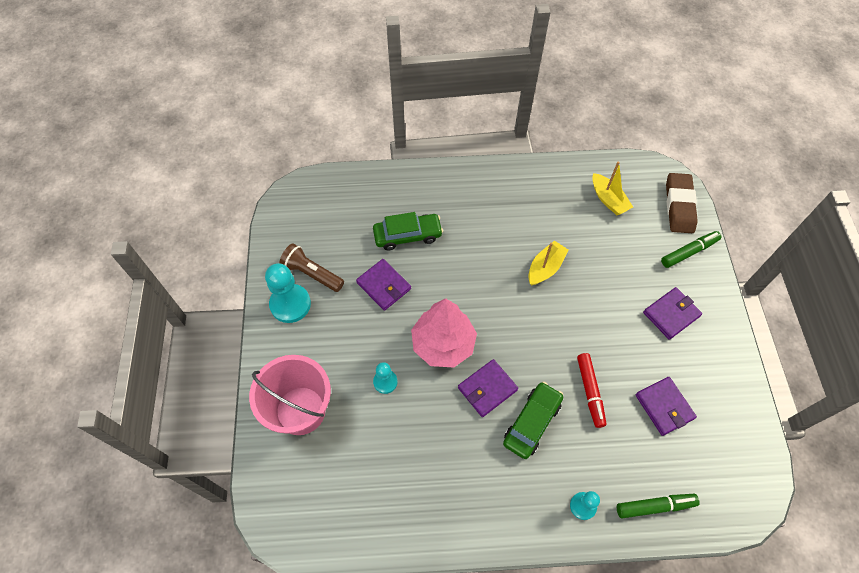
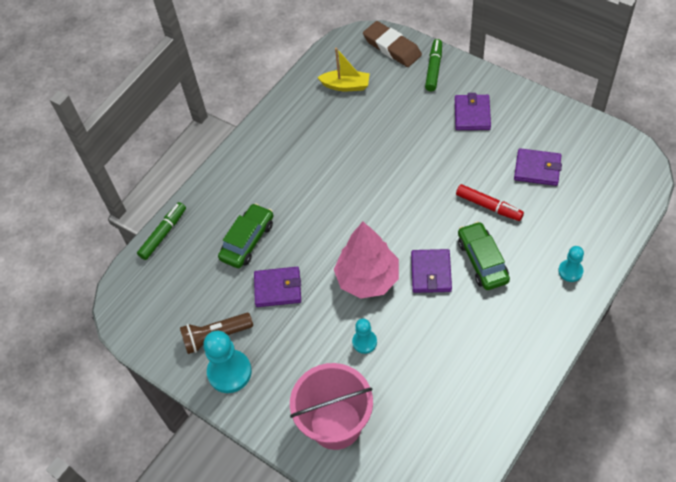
camera: 45 degrees left, 5 degrees down
yellow boat [528,241,569,286] -> none
green marker [617,494,700,518] -> green marker moved to [137,202,186,260]

